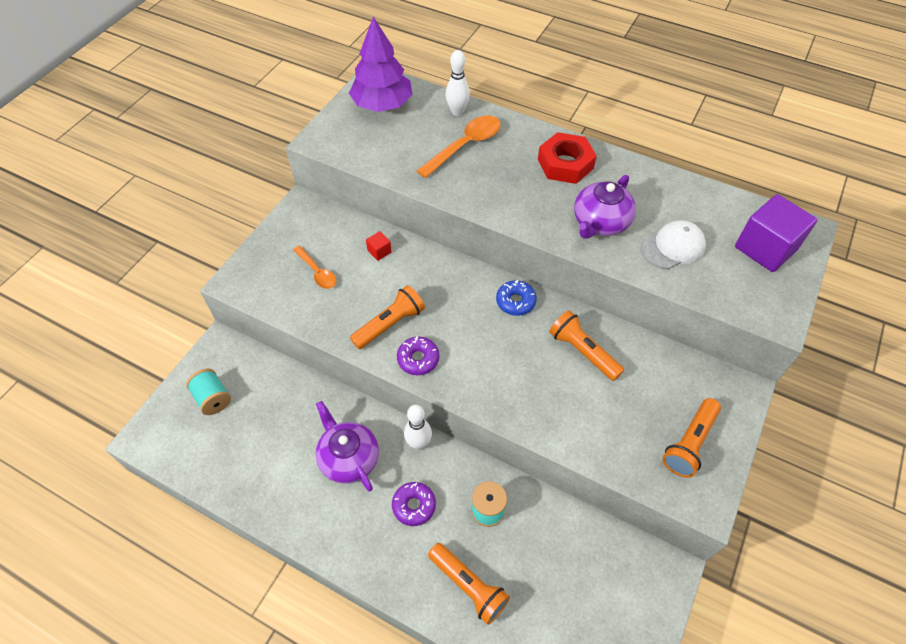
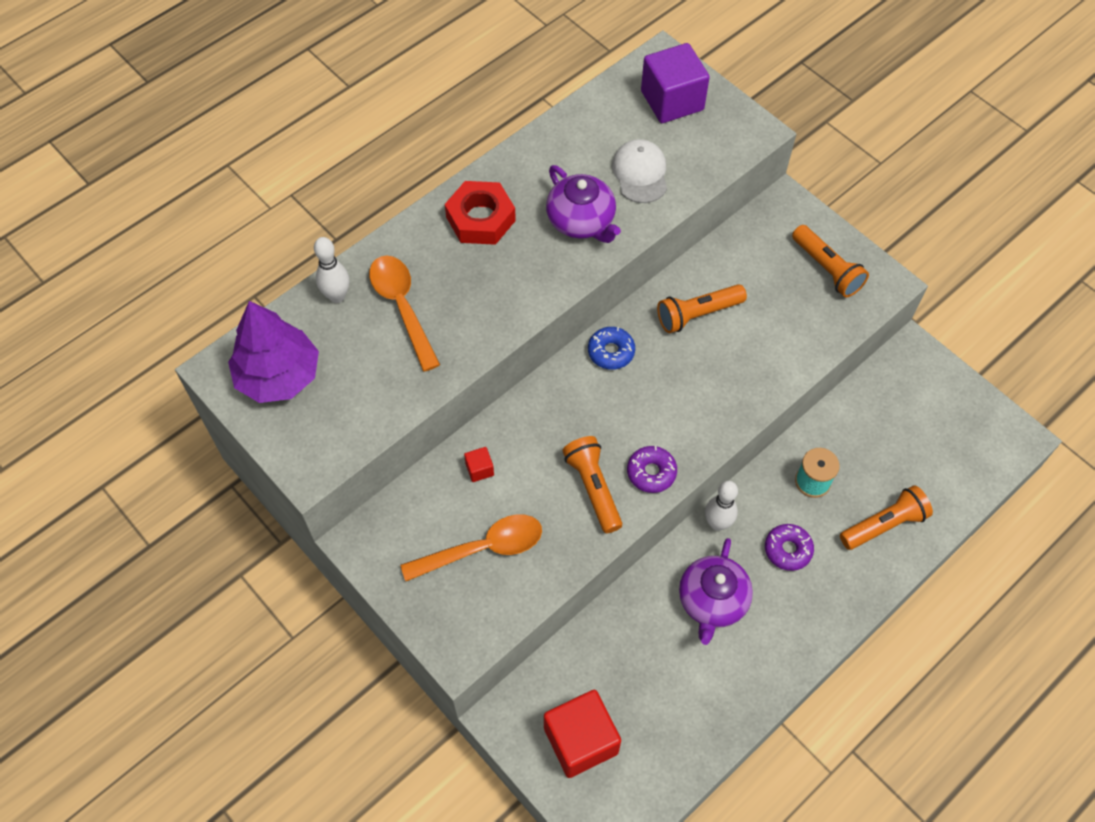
camera: 70 degrees left, 5 degrees up
turquoise spool [186,369,231,415] -> red cube [544,690,621,778]
orange spoon [293,246,336,289] -> orange spoon [400,514,542,581], size x1.61
purple teapot [316,401,379,491] -> purple teapot turned 60 degrees counterclockwise [679,538,753,645]

